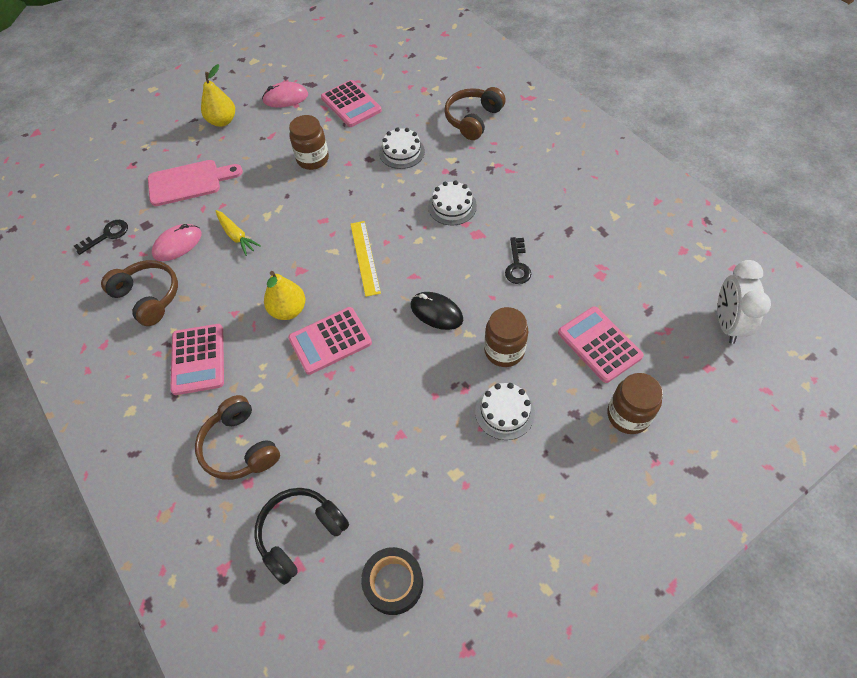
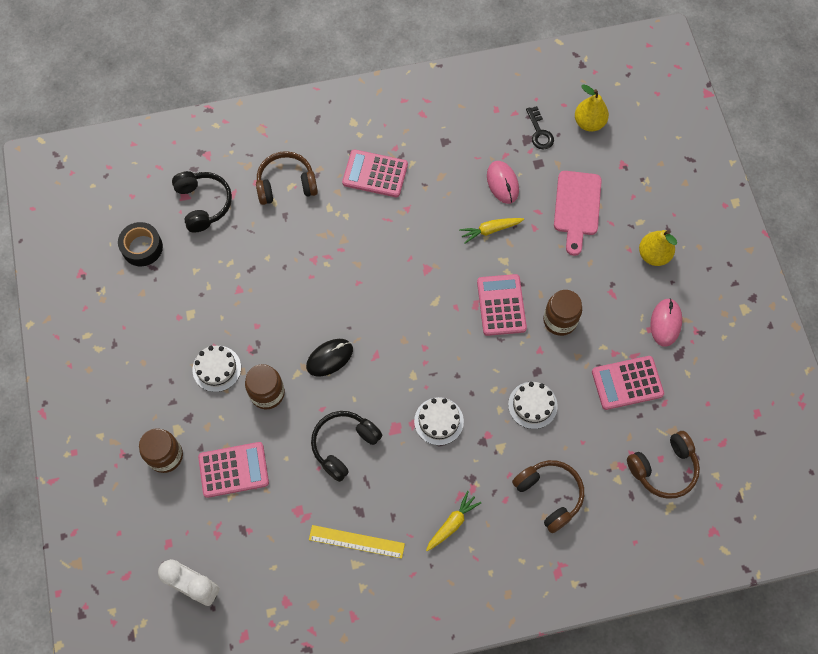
camera: 110 degrees right, 10 degrees up
brown headphones [101,260,178,326] -> brown headphones moved to [627,431,700,499]
yellow pear [264,271,305,320] -> yellow pear moved to [575,84,609,132]
pink calculator [288,307,372,375] -> pink calculator moved to [477,274,527,336]
yellow ruler [350,221,381,297] -> yellow ruler moved to [309,525,405,559]
black key [505,237,531,284] -> black headphones [311,411,382,482]
none -> yellow carrot [426,491,481,551]

